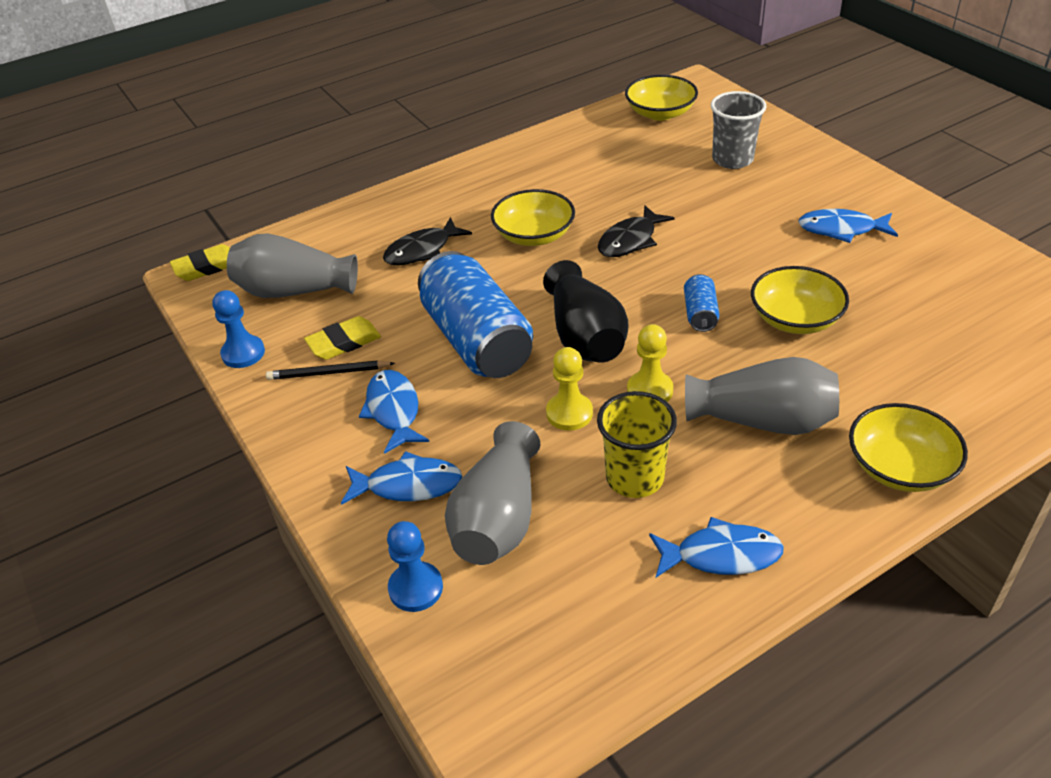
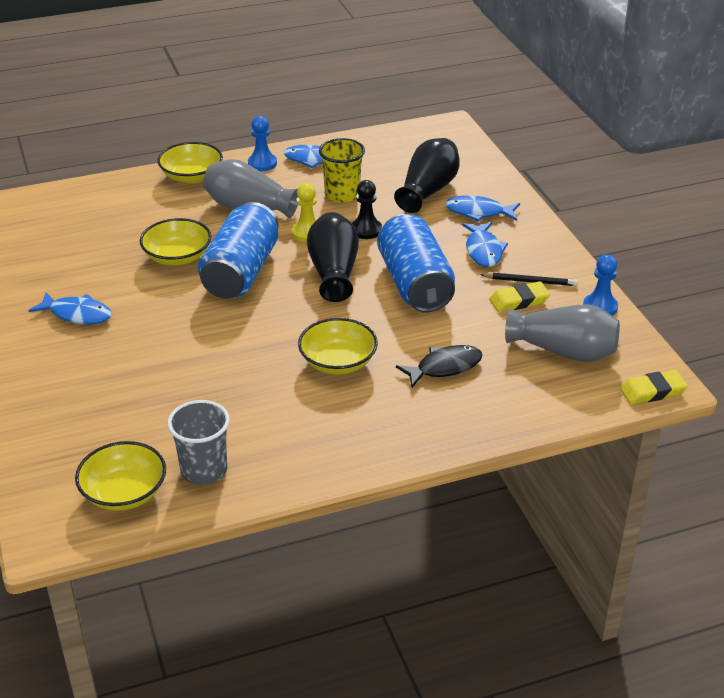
camera: 170 degrees left, 5 degrees down
blue pawn [387,521,443,612] -> blue pawn moved to [248,116,277,171]
grey vase [445,421,540,565] -> black vase [394,138,460,213]
yellow pawn [546,347,593,431] -> black pawn [352,180,382,239]
black fish [598,205,674,257] -> none
blue can [684,274,719,332] -> blue can [198,202,278,299], size x2.29
grey cup [710,91,767,169] -> grey cup moved to [168,400,230,485]

